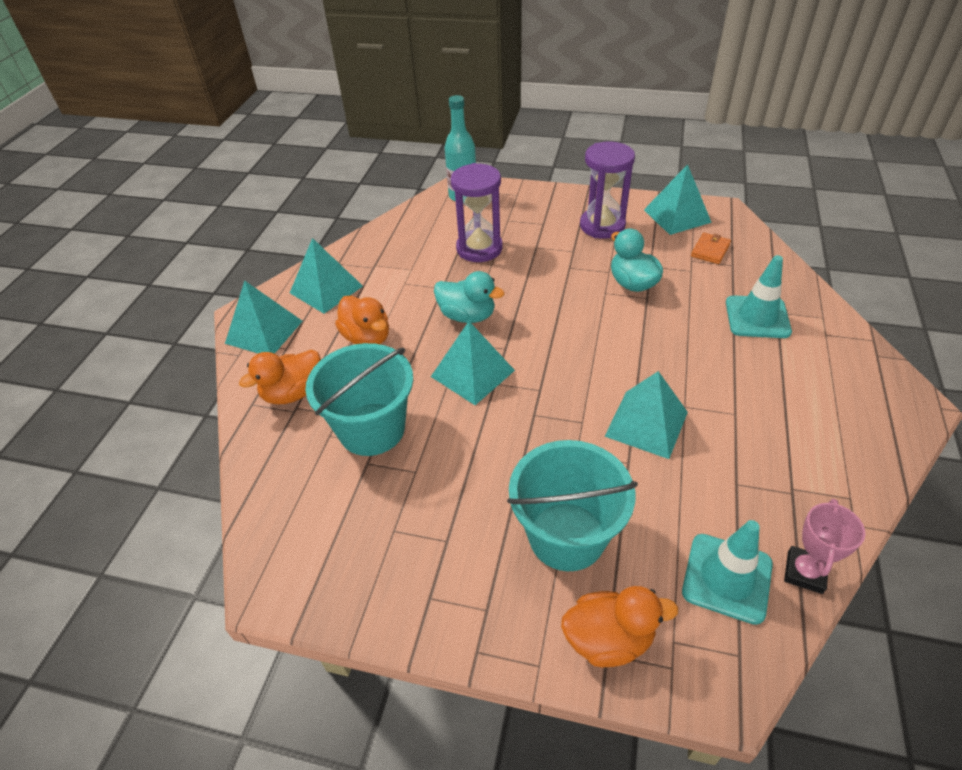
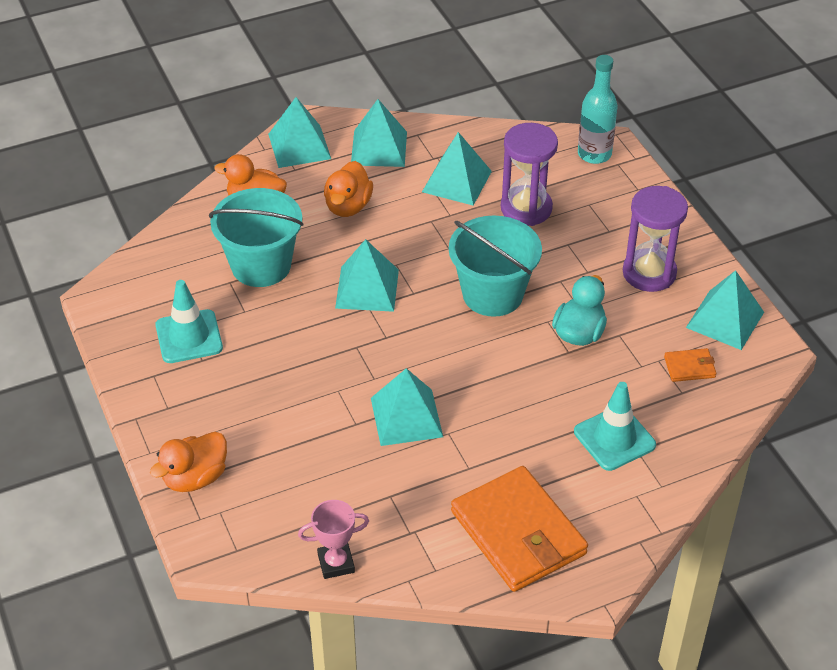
camera: 50 degrees right, 0 degrees up
turquoise duck [434,271,505,323] -> none
turquoise bucket [507,440,638,571] -> turquoise bucket moved to [449,216,542,317]
orange duck [561,586,678,667] -> orange duck turned 90 degrees clockwise [150,432,227,492]
turquoise traffic cone [682,520,773,625] -> turquoise traffic cone moved to [156,280,223,363]
none -> turquoise pyramid [422,132,492,206]
none -> orange wallet [451,466,588,592]

